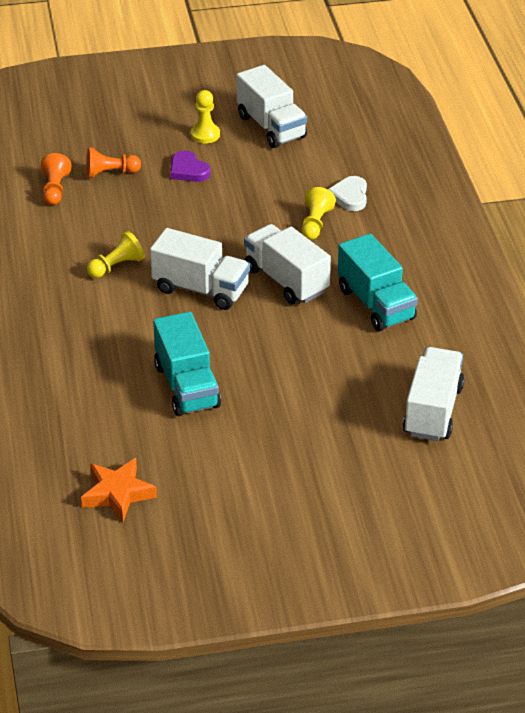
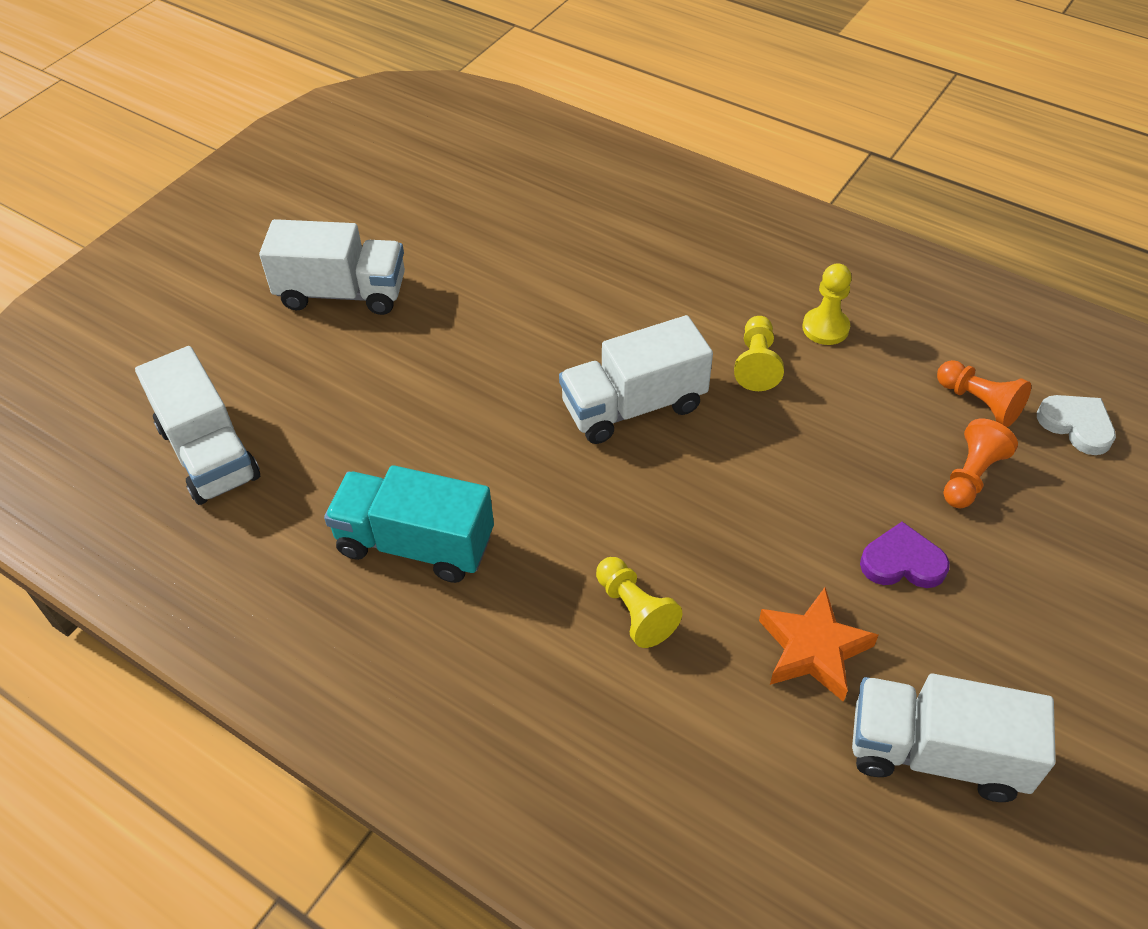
camera: 135 degrees right, 10 degrees up
orange star [81,458,157,522] -> orange star moved to [759,587,879,702]
turquoise truck [153,312,221,416] -> none
yellow pawn [191,90,220,143] -> yellow pawn moved to [802,263,852,345]
white truck [244,224,331,305] -> white truck moved to [259,219,405,315]
white heart [328,176,367,211] -> white heart moved to [1037,395,1116,455]

